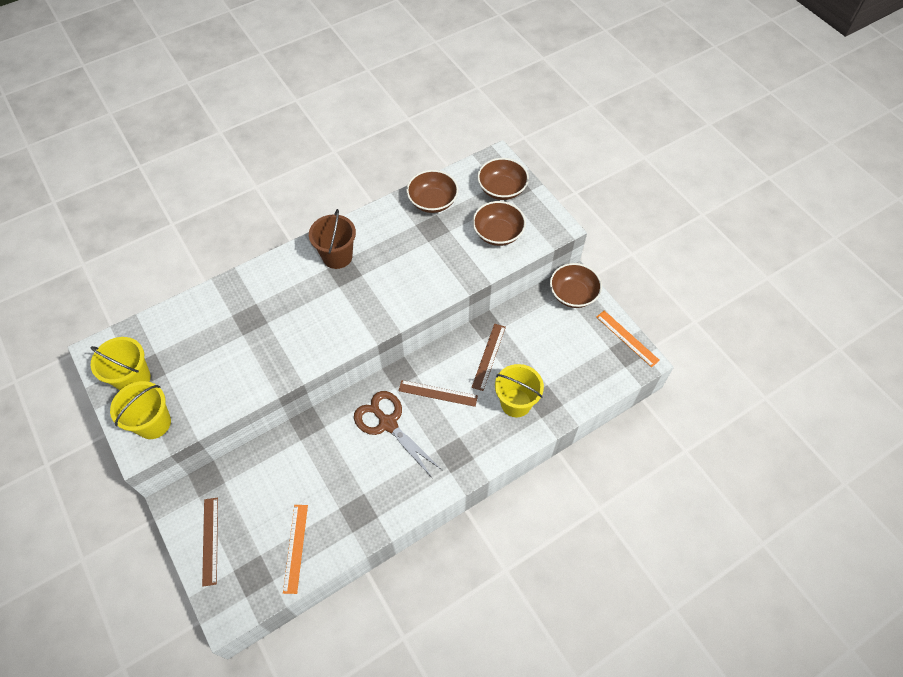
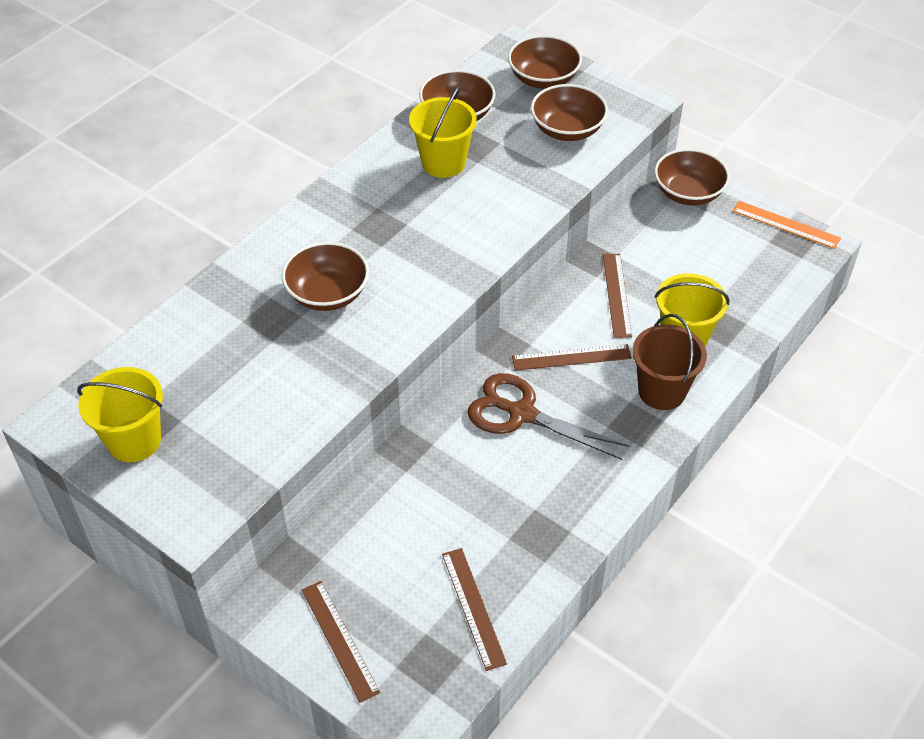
camera: 20 degrees left, 10 degrees down
yellow bucket [110,381,171,439] -> yellow bucket moved to [409,86,477,178]
orange ruler [283,505,308,594] -> brown ruler [442,548,507,671]
brown bucket [309,209,356,269] -> brown bucket moved to [632,314,707,410]
none -> brown bowl [282,242,369,311]

